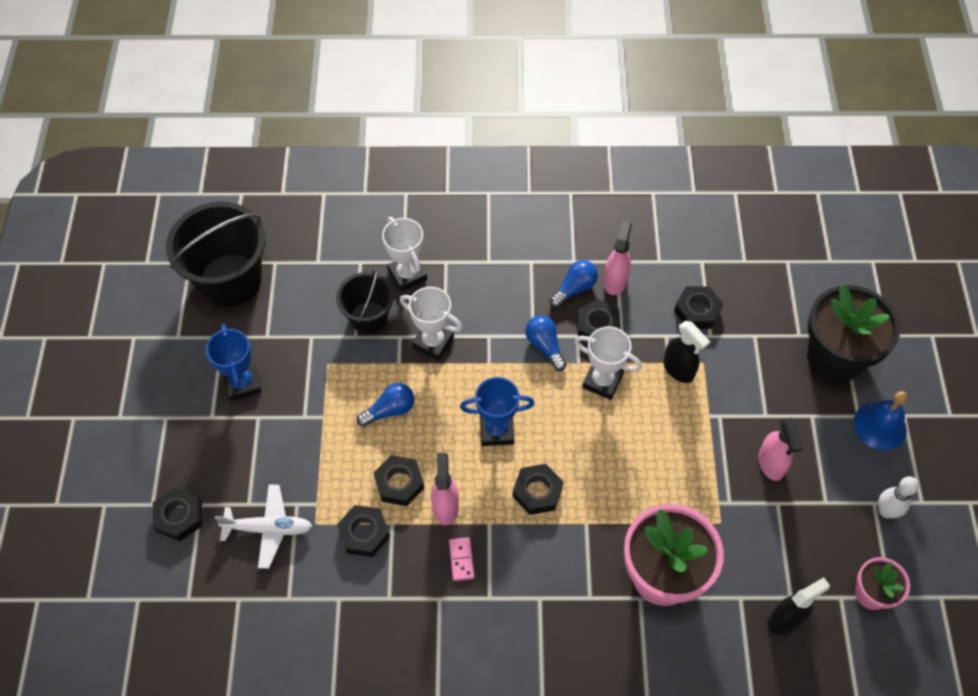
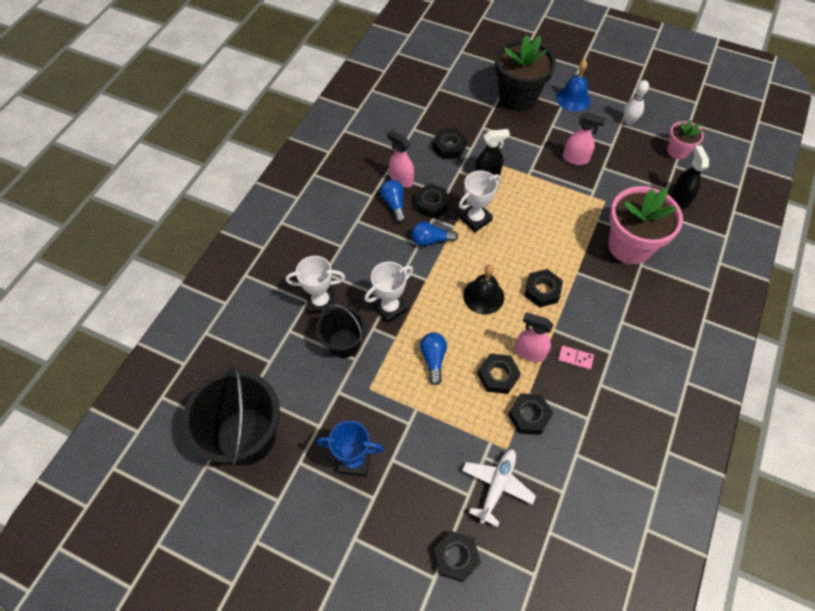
camera: 65 degrees left, 0 degrees up
blue trophy [460,377,535,446] -> black bell [463,264,504,315]

